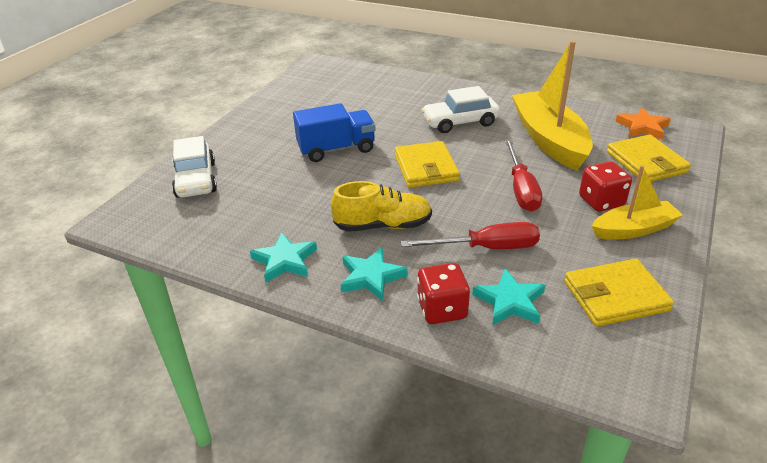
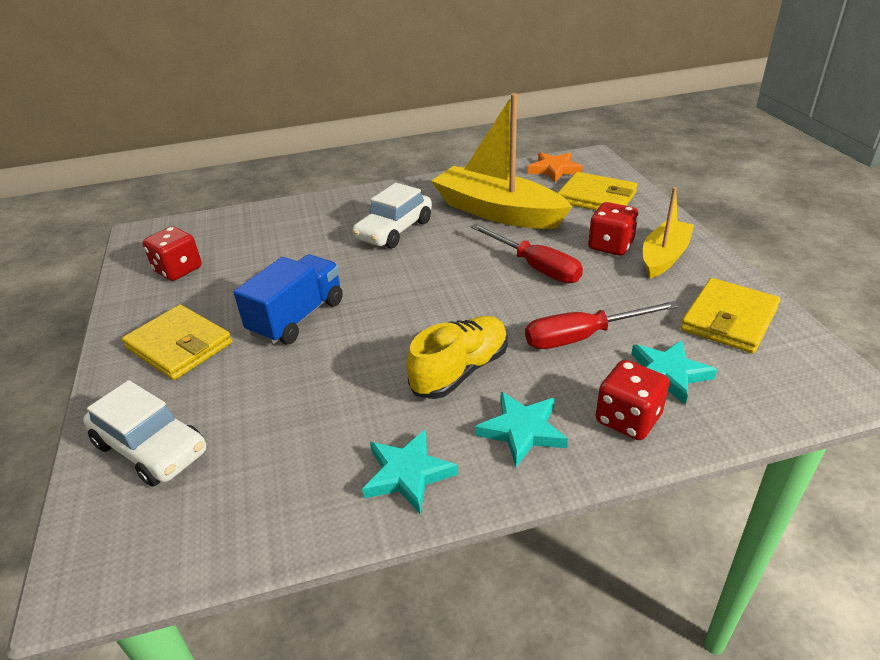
camera: 40 degrees left, 0 degrees up
yellow wallet [395,141,460,188] -> yellow wallet moved to [122,305,232,380]
red screwdriver [401,222,540,249] -> red screwdriver turned 150 degrees counterclockwise [525,301,679,349]
none -> red dice [143,226,202,281]

